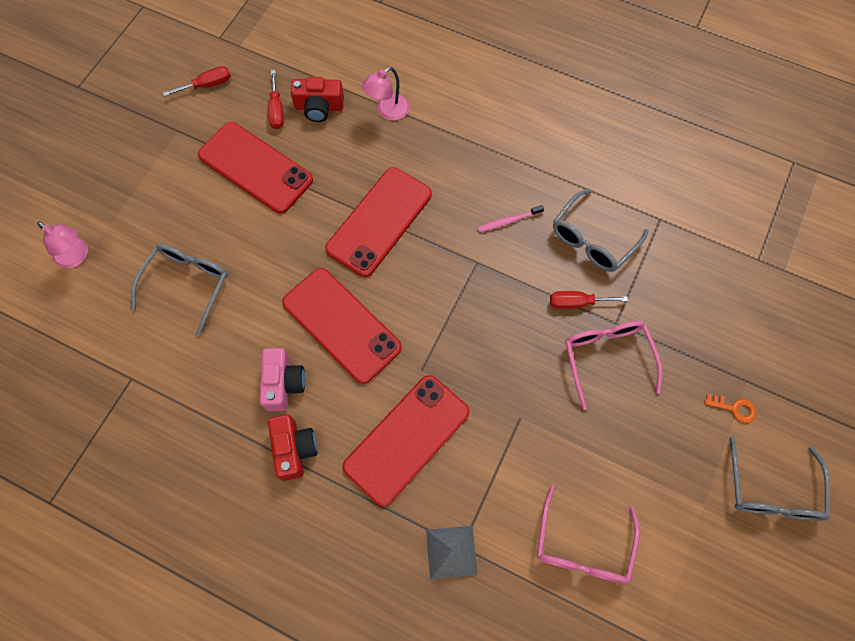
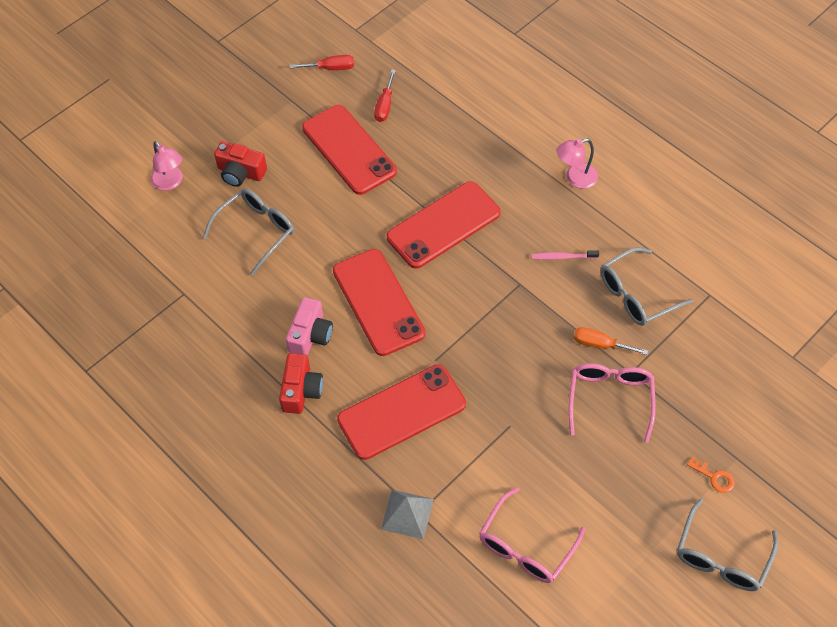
camera: 20 degrees right, 10 degrees down
red camera [291,77,344,122] -> red camera moved to [214,141,267,187]
pink lamp [362,67,410,120] -> pink lamp moved to [557,138,598,189]
red screwdriver [550,291,628,309] -> orange screwdriver [574,327,648,355]

